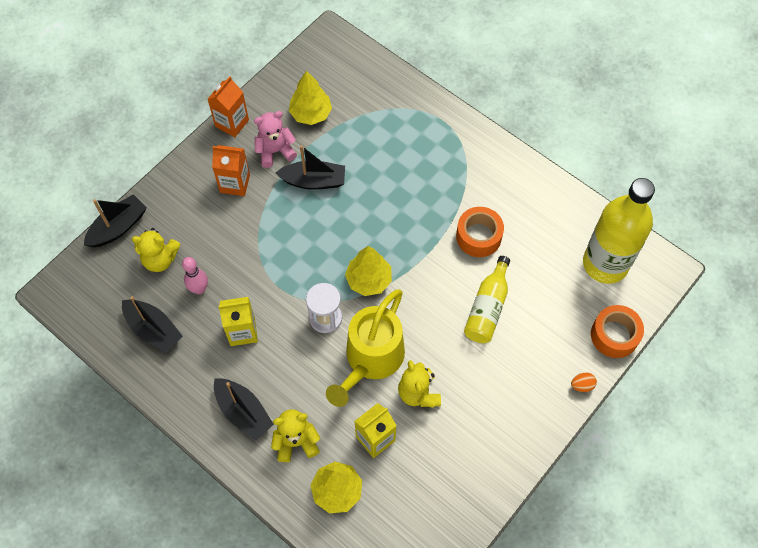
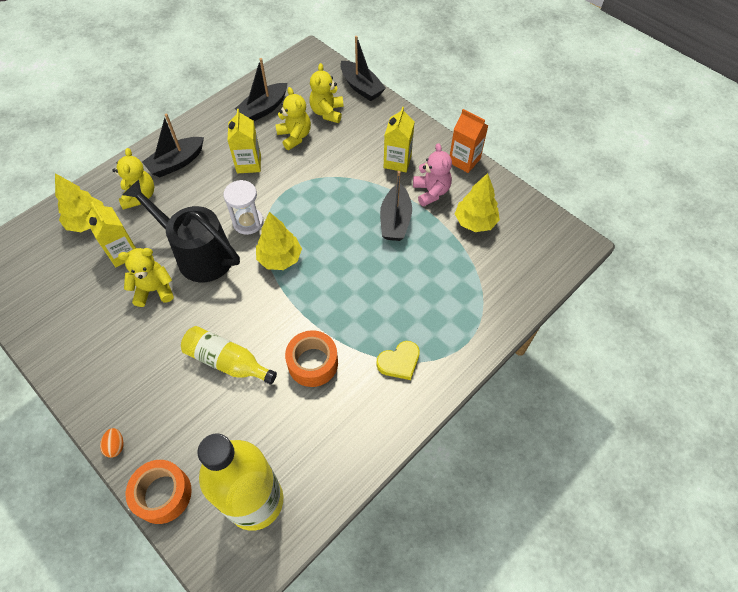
camera: 95 degrees right, 5 degrees down
pink bowling pin [182,257,208,294] -> yellow teddy bear [276,87,311,150]
orange carton [212,145,250,196] -> yellow carton [384,107,414,172]
yellow watering can [326,289,405,407] -> black watering can [123,179,240,282]
none -> yellow heart [376,341,420,380]

